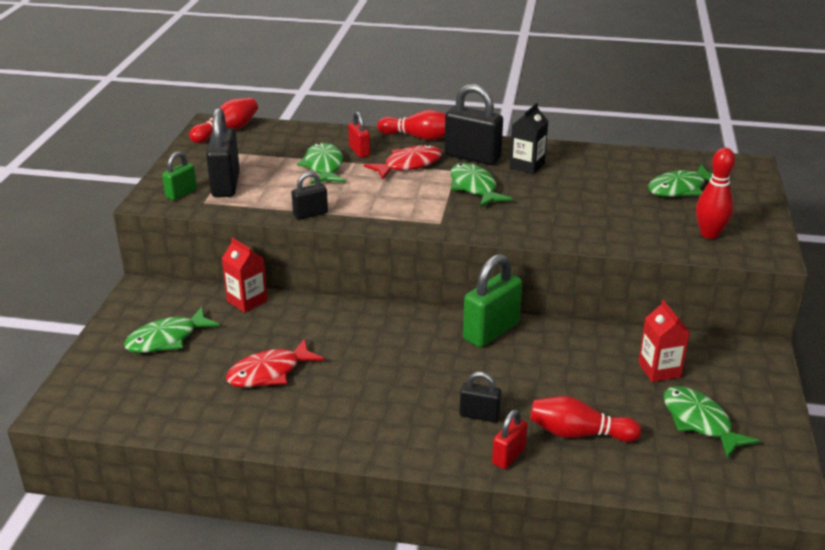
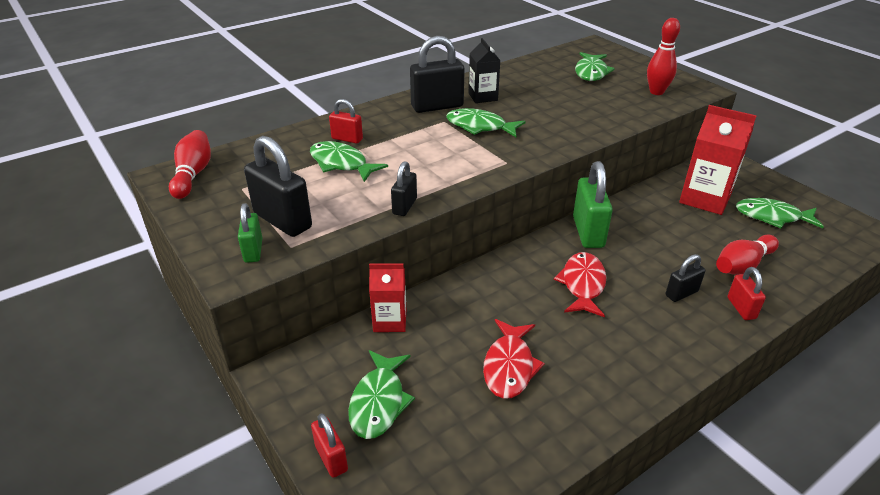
camera: 45 degrees left, 5 degrees up
red fish [364,144,442,180] -> red fish moved to [554,252,606,317]
red bowling pin [377,110,446,140] -> none
red carton [638,300,690,382] -> red carton [679,105,757,215], size x1.65
none -> red padlock [311,413,348,478]

